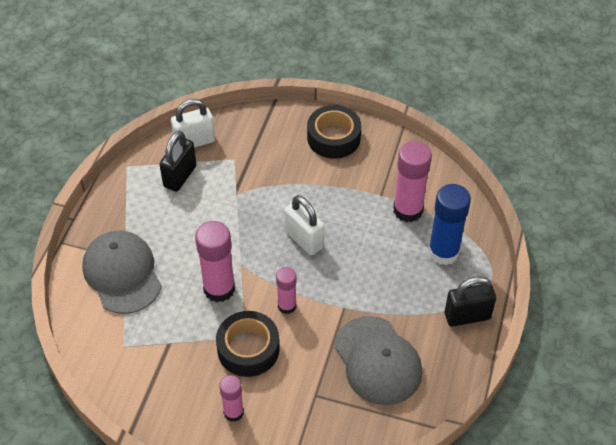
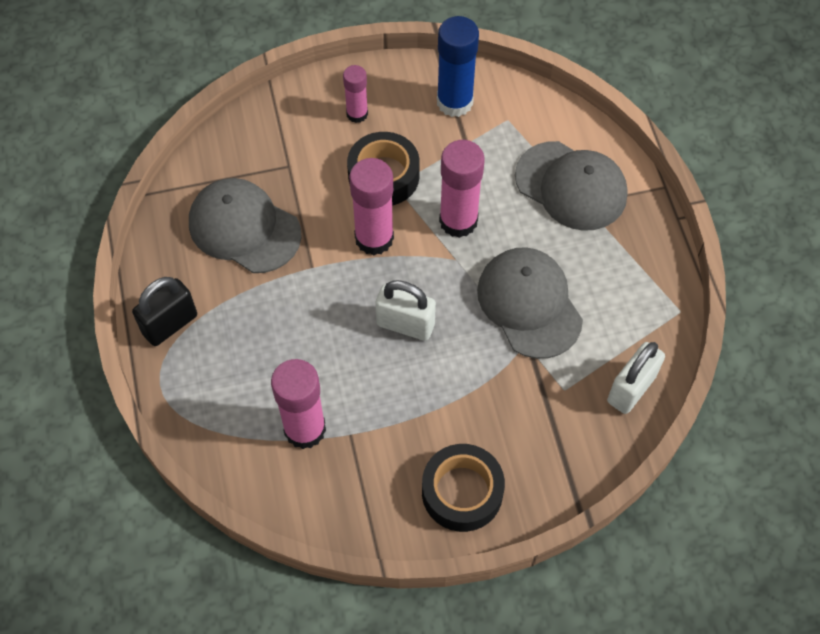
camera: 150 degrees right, 10 degrees up
black padlock [159,131,196,192] -> none
pink glue stick [276,267,297,314] -> pink glue stick [349,158,394,255], size x1.69
blue glue stick [428,184,471,265] -> blue glue stick moved to [437,16,479,117]
none -> grey cap [477,247,583,359]

